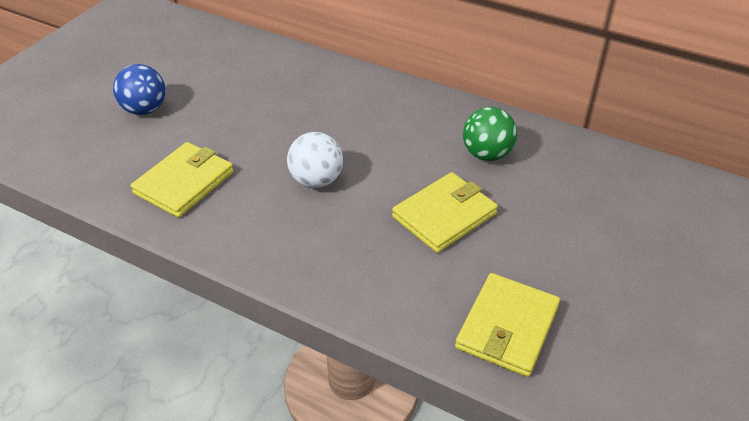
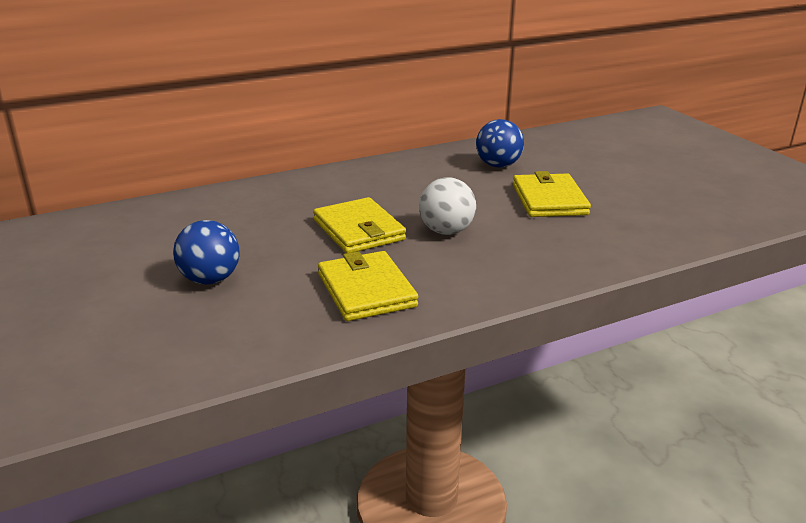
camera: 55 degrees left, 15 degrees down
yellow wallet [455,273,560,377] -> yellow wallet moved to [313,197,406,253]
green ball [463,107,517,161] -> blue ball [476,119,524,168]

